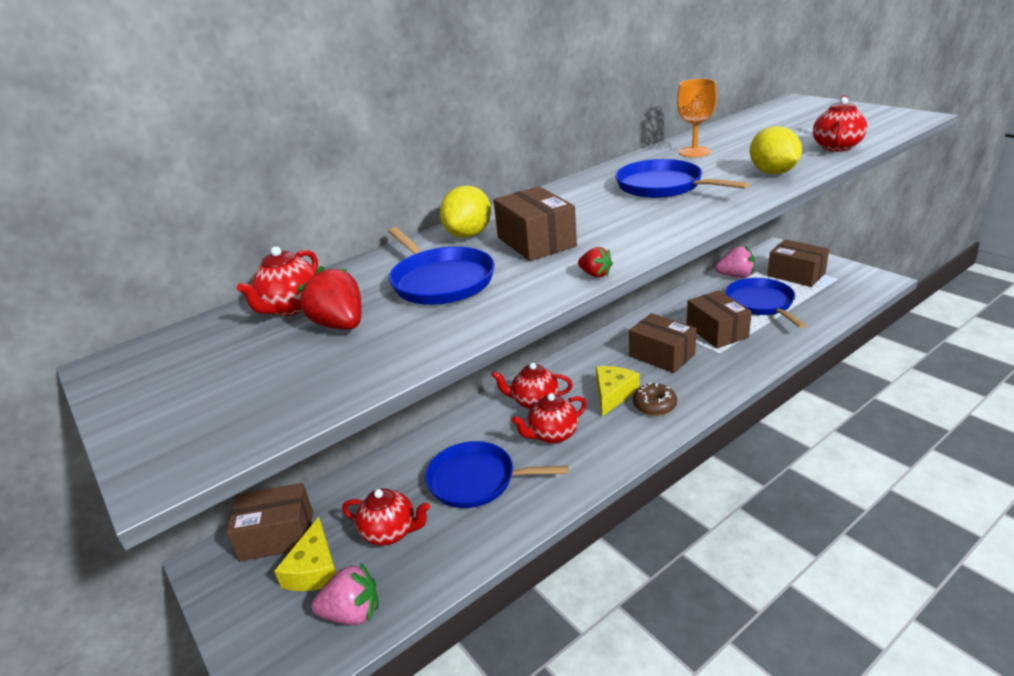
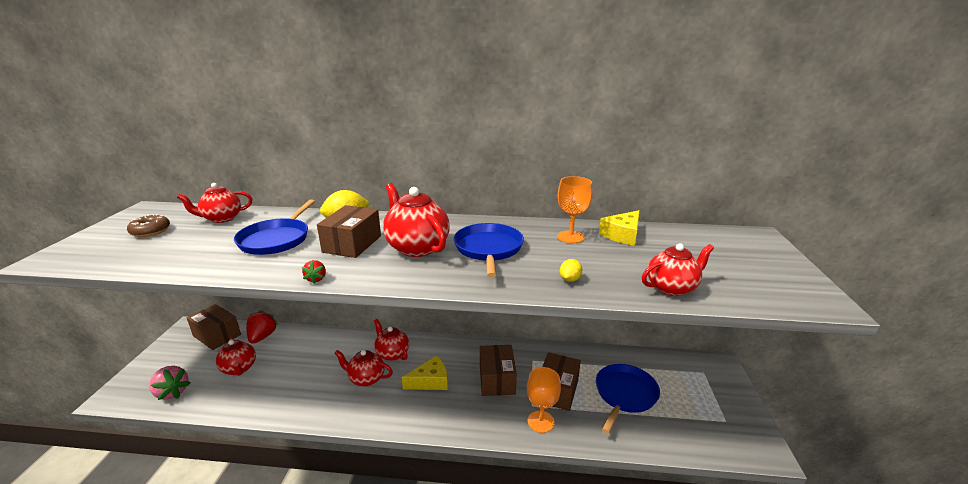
camera: 40 degrees right, 5 degrees down
yellow cheese [274,517,336,591] -> yellow cheese moved to [599,210,640,246]
red strawberry [297,266,362,330] -> red strawberry moved to [246,310,278,344]
blue pan [425,441,568,508] -> none
brown donut [633,382,677,416] -> brown donut moved to [127,214,170,237]
pink strawberry [715,246,755,278] -> none
yellow lemon [750,126,802,174] -> yellow lemon [560,259,582,282], size x0.52
brown box [767,239,829,287] -> none
none -> red teapot [383,183,450,257]
none -> orange goblet [527,367,561,433]

